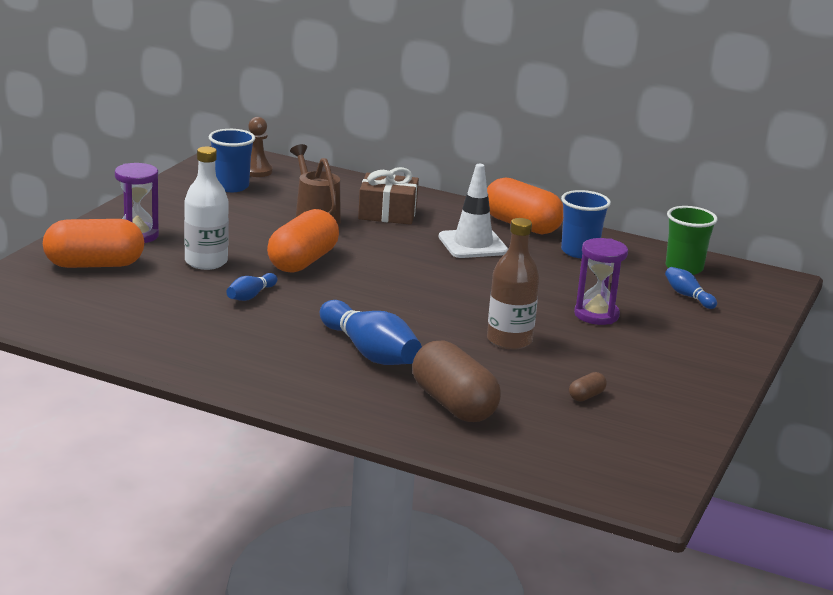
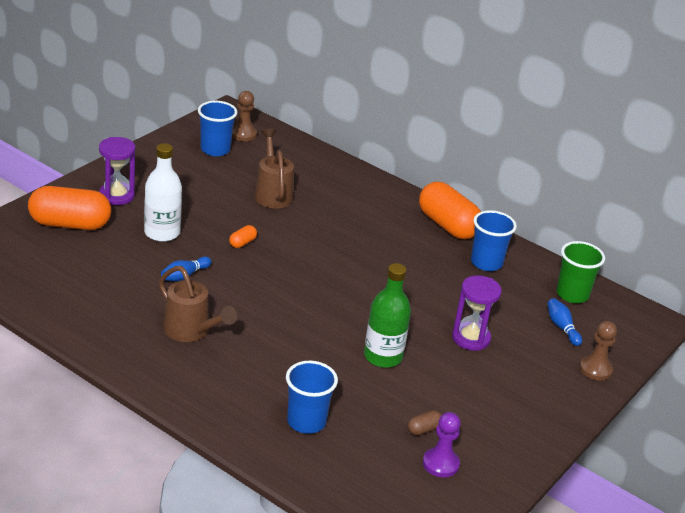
camera: 10 degrees right, 10 degrees up
orange capsule [267,209,339,273] -> orange capsule [229,225,257,248], size x0.41
blue bowling pin [320,300,422,365] -> none
brown gift [358,167,419,225] -> none
brown capsule [412,340,501,422] -> blue cup [286,361,338,434]
white traffic cone [439,164,508,258] -> none
brown bottle [487,218,540,350] -> green bottle [364,263,411,368]
none -> brown watering can [159,266,237,342]
none -> purple pawn [423,412,461,477]
none -> brown pawn [579,321,617,381]

